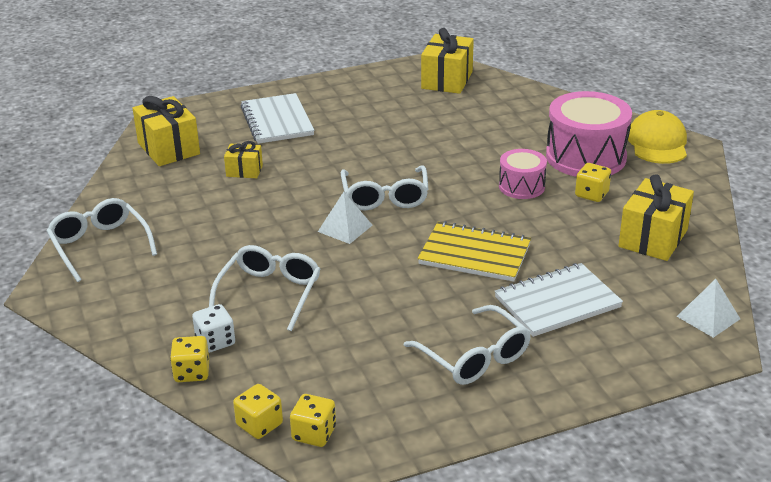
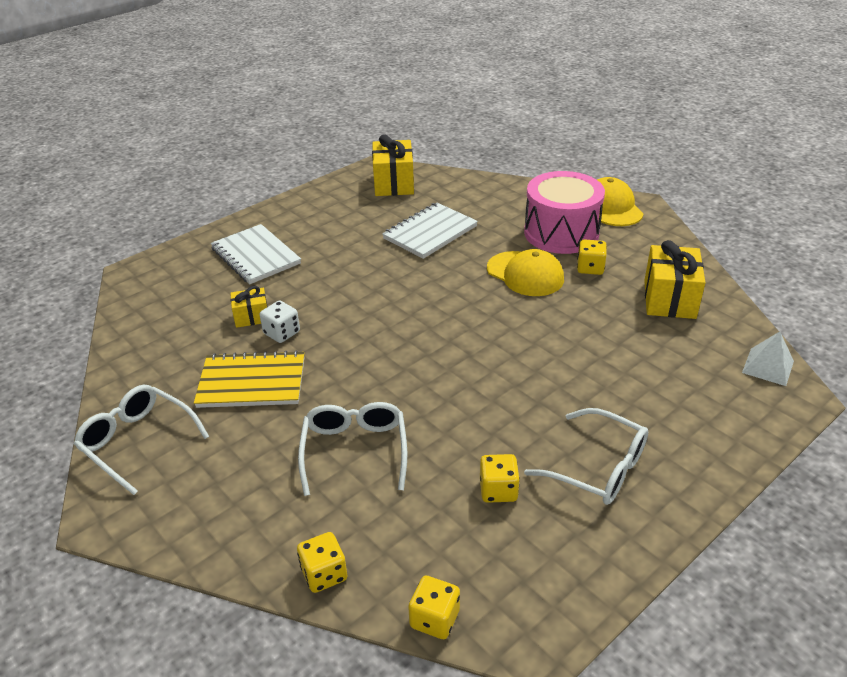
camera: 20 degrees left, 5 degrees up
yellow gift [132,96,200,166] -> none
white dice [192,304,235,353] -> white dice moved to [260,301,300,343]
yellow dice [290,394,336,447] -> yellow dice moved to [480,454,520,503]
white pyramid [318,192,372,244] -> none
white glasses [341,165,428,210] -> none
yellow notebook [418,221,531,282] -> yellow notebook moved to [194,350,305,408]
white notebook [494,263,623,337] -> white notebook moved to [382,203,478,259]
pink drum [499,149,547,199] -> yellow cap [487,249,564,296]

